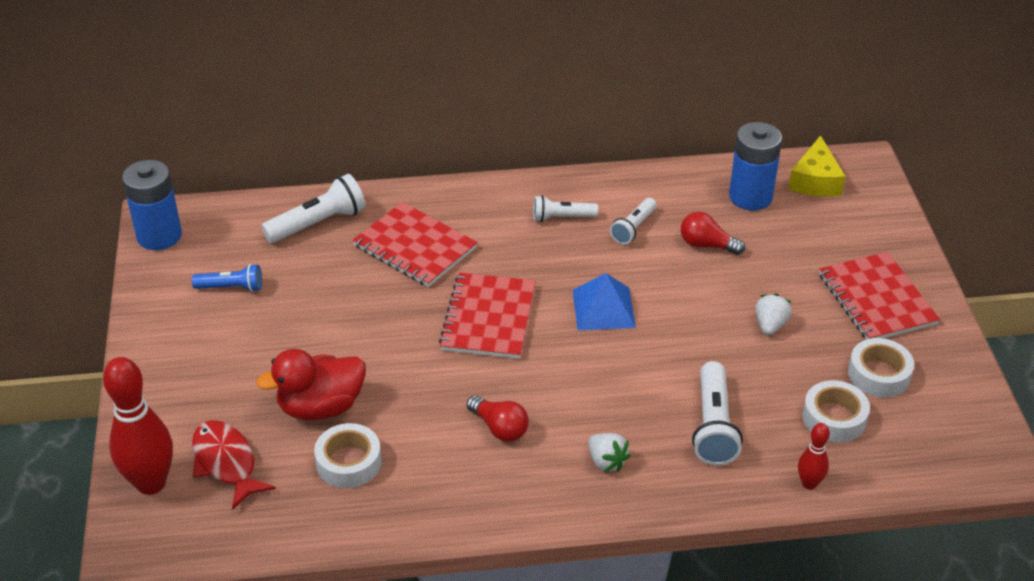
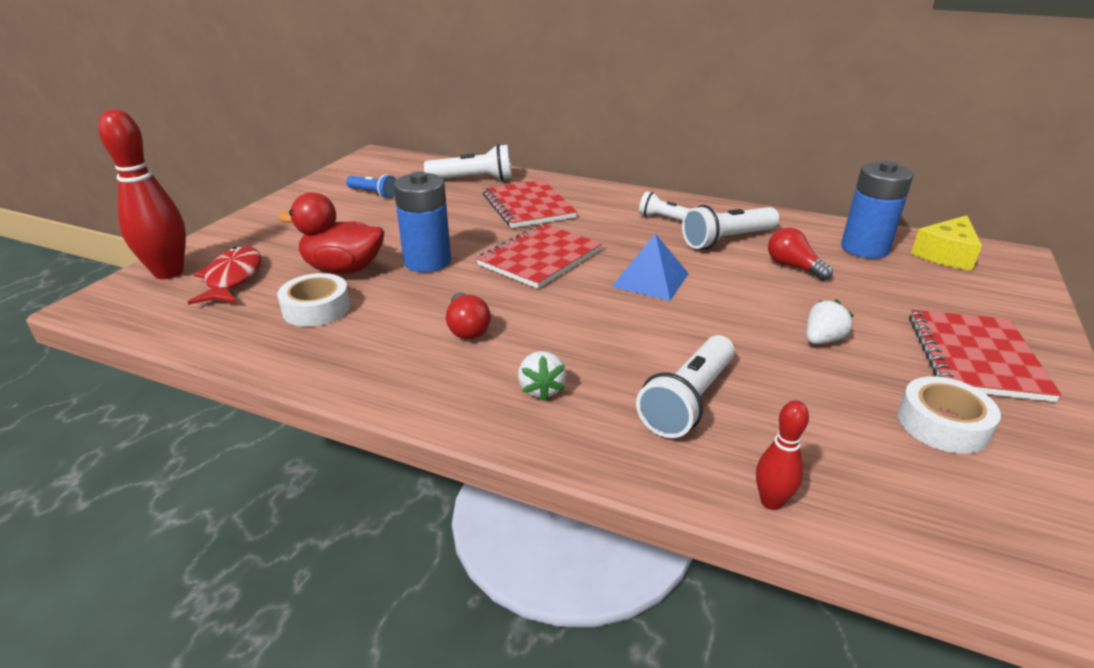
camera: 30 degrees right, 10 degrees down
blue battery [122,160,182,250] -> blue battery moved to [394,172,451,273]
white flashlight [610,198,656,244] -> white flashlight [682,205,779,249], size x1.59
white tape [803,380,870,443] -> none

